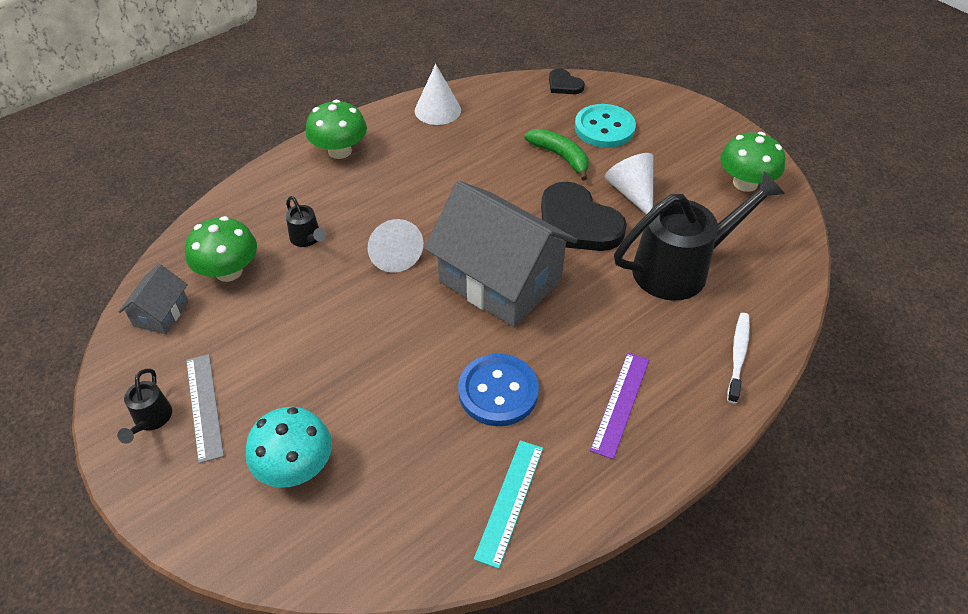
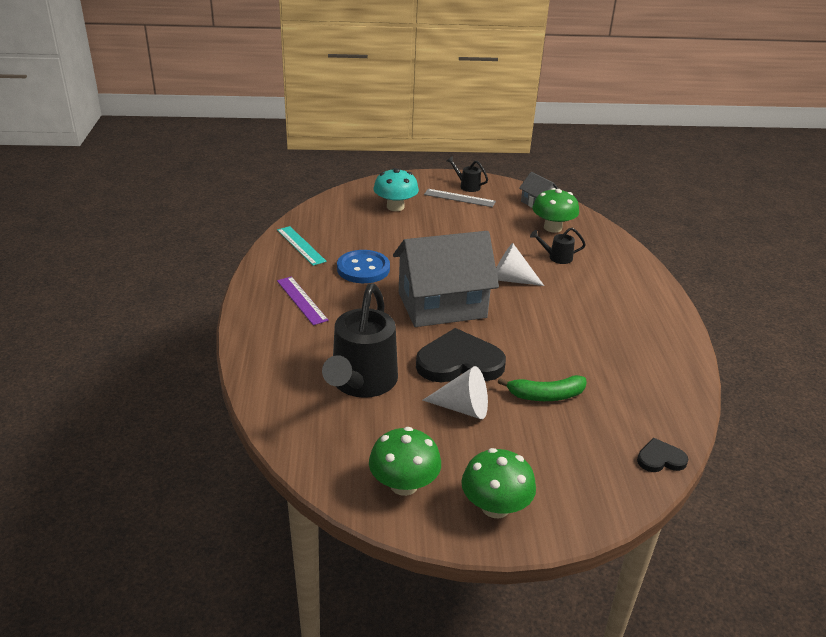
camera: 125 degrees right, 15 degrees down
green mushroom [306,100,367,159] -> green mushroom moved to [461,448,536,518]
white cone [415,64,461,125] -> none
turquoise button [575,104,636,148] -> none
white toothbrush [727,313,750,403] -> none

